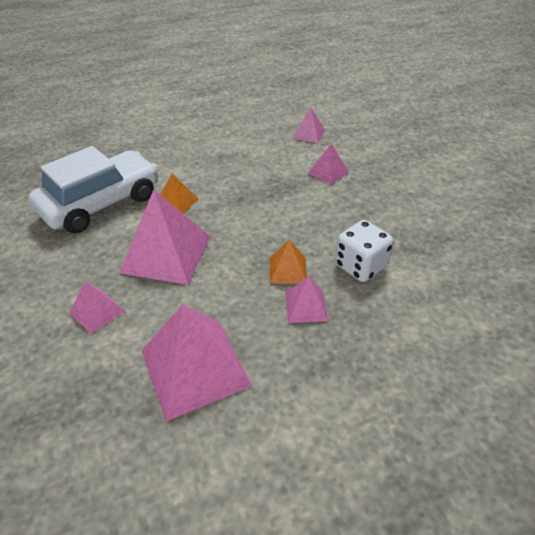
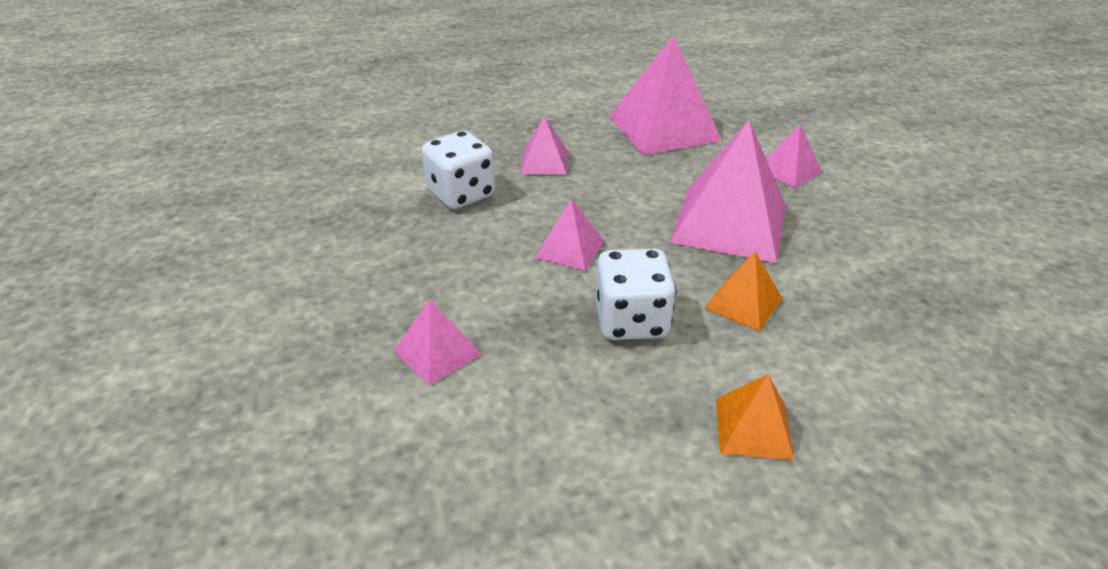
camera: 175 degrees left, 5 degrees down
white car [29,146,159,234] -> none
orange pyramid [270,240,307,284] -> orange pyramid moved to [716,374,794,460]
pink pyramid [293,107,325,143] -> pink pyramid moved to [535,199,605,271]
none -> white dice [596,249,677,340]

